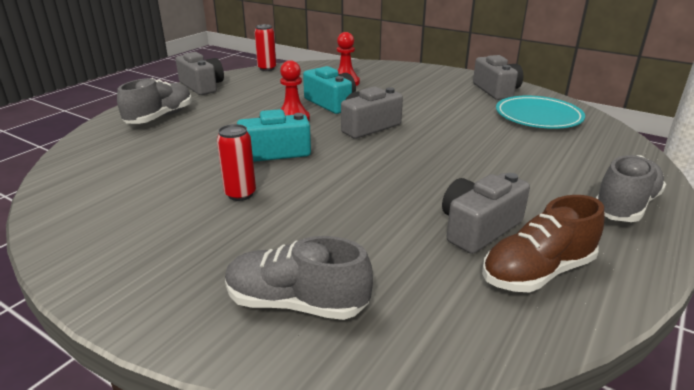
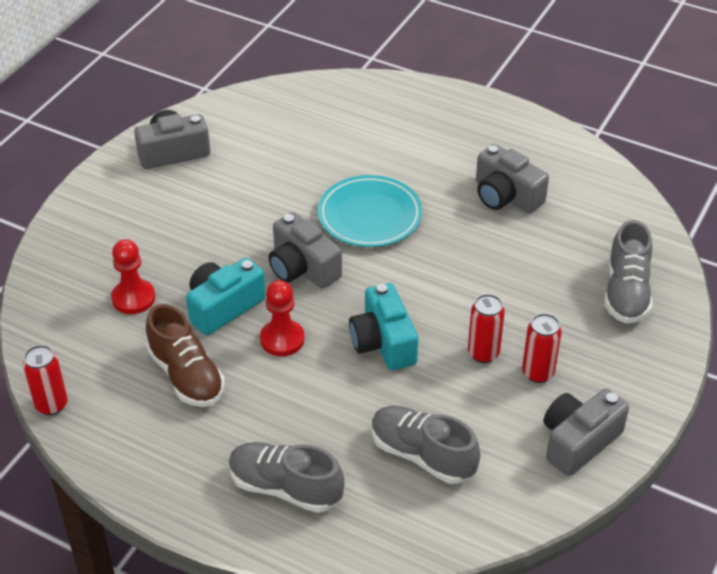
camera: 95 degrees left, 15 degrees up
grey camera [175,52,224,95] -> grey camera moved to [544,389,629,476]
brown shoe [482,195,605,293] -> brown shoe moved to [146,304,225,407]
turquoise plate [496,96,585,129] -> turquoise plate moved to [318,175,422,247]
grey shoe [596,155,666,222] -> grey shoe moved to [372,406,480,484]
none -> red can [522,313,562,383]

